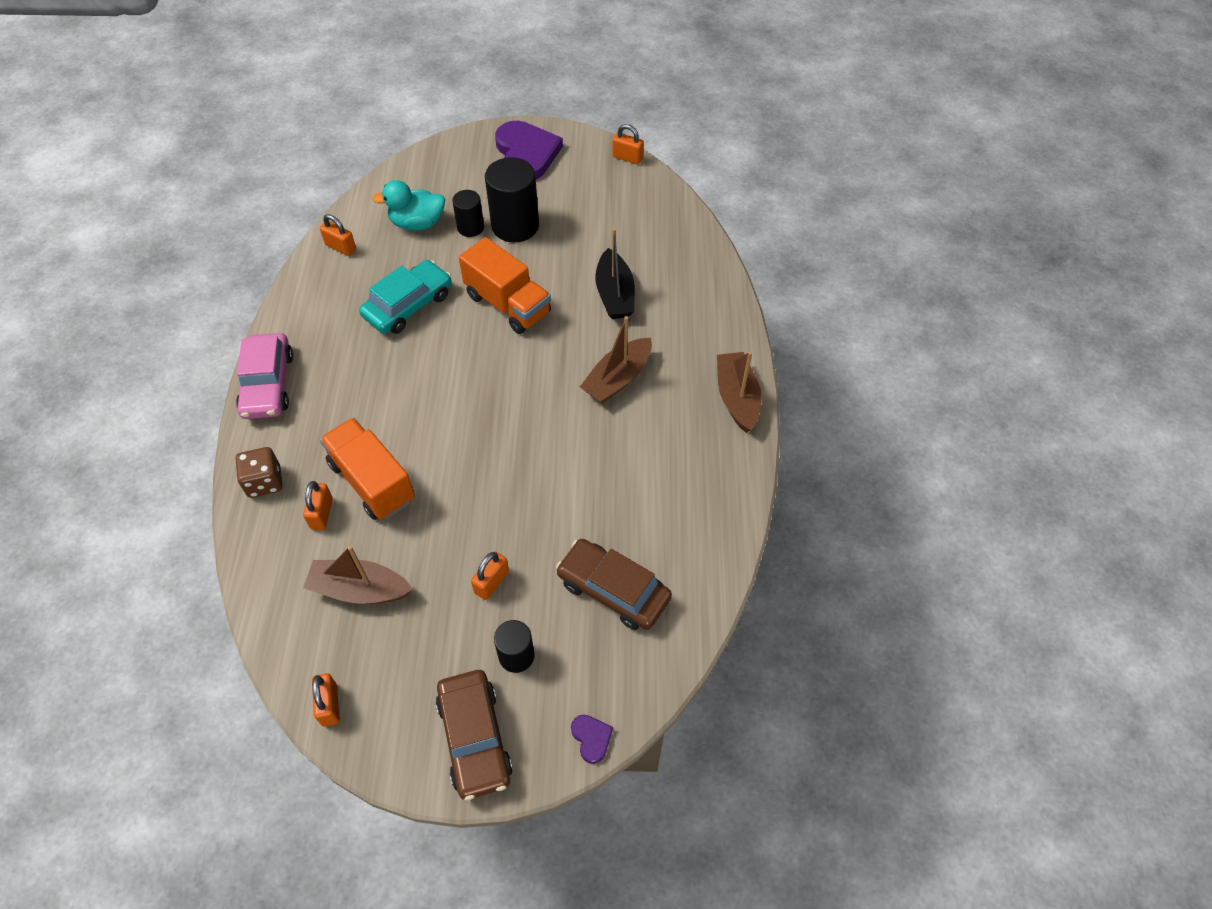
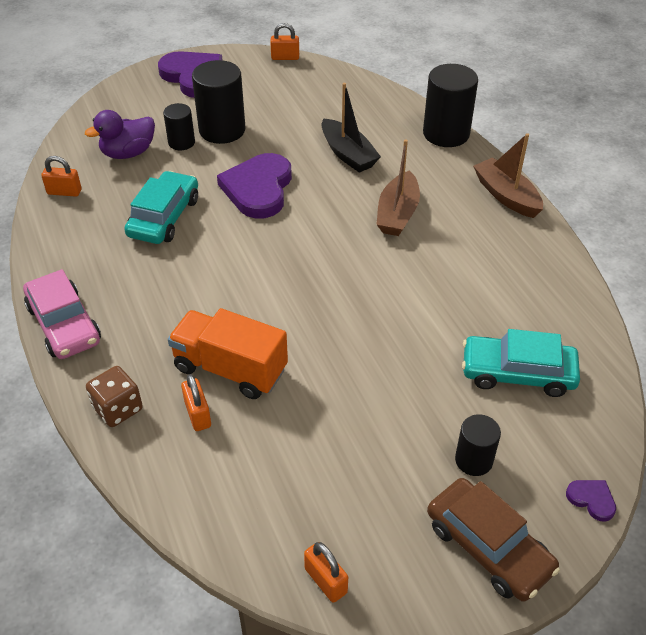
camera: 25 degrees left, 10 degrees down
brown boat [303,546,413,604] -> none
turquoise duck [372,180,445,231] -> purple duck [85,110,155,159]
orange truck [459,237,551,334] -> purple heart [217,153,292,219]
orange padlock [471,551,509,600] -> none
brown car [556,539,672,630] -> turquoise car [462,329,580,397]
none -> black cylinder [423,64,478,147]

